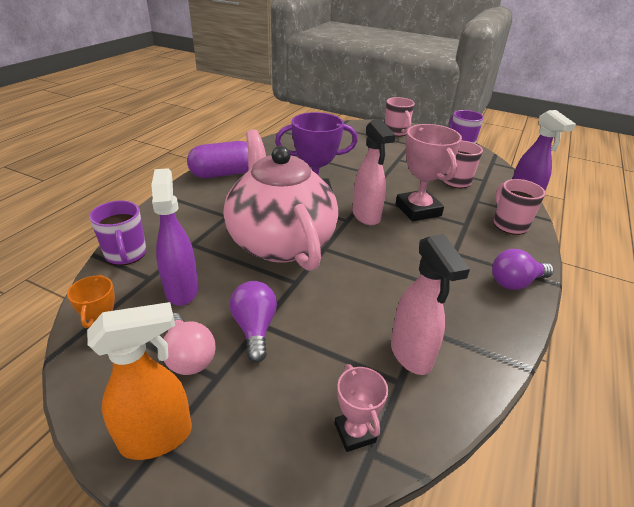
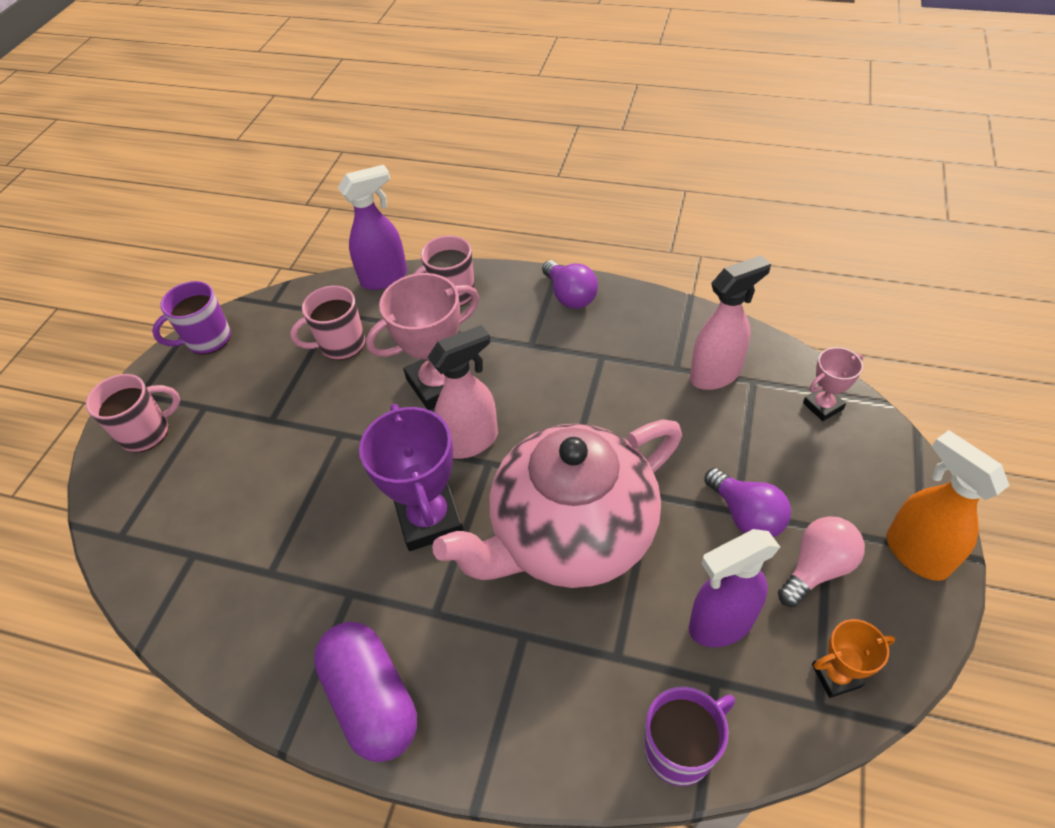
camera: 95 degrees left, 15 degrees up
purple light bulb [230,281,277,363] -> purple light bulb turned 105 degrees counterclockwise [704,468,791,537]

